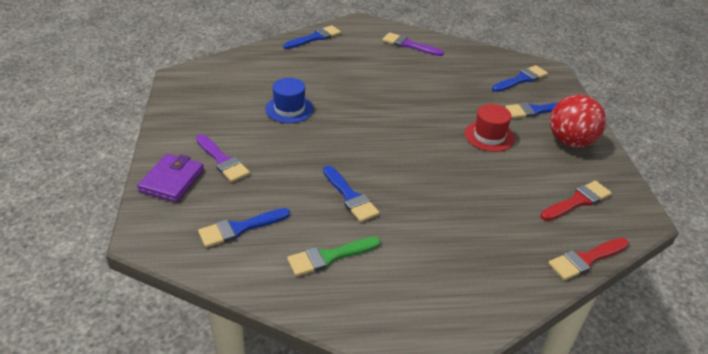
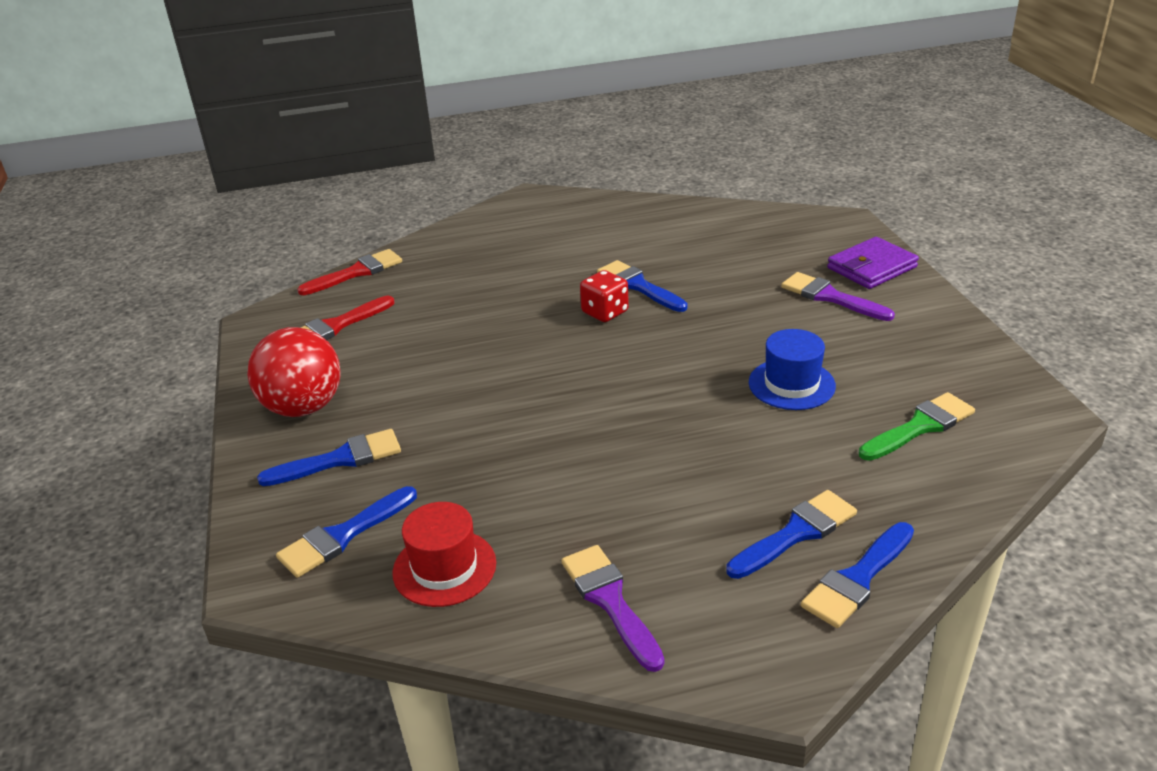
camera: 175 degrees right, 5 degrees down
purple wallet [137,154,204,203] -> purple wallet turned 45 degrees clockwise [827,237,919,289]
blue brush [198,208,290,248] -> blue brush moved to [726,490,857,579]
green brush [287,237,381,277] -> green brush moved to [859,392,975,461]
purple brush [382,32,444,56] -> purple brush turned 135 degrees counterclockwise [561,545,664,672]
red hat [465,104,515,152] -> red hat moved to [392,502,496,607]
none -> red dice [580,270,629,322]

